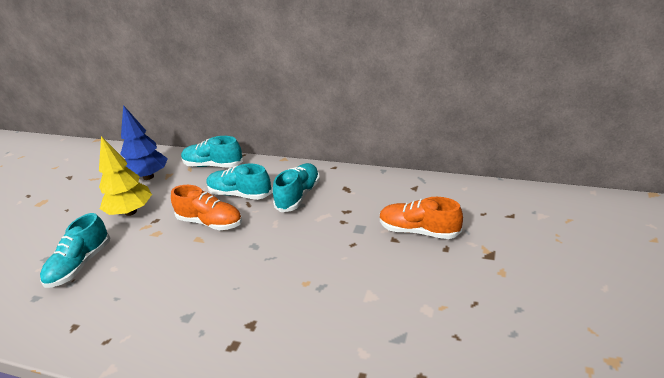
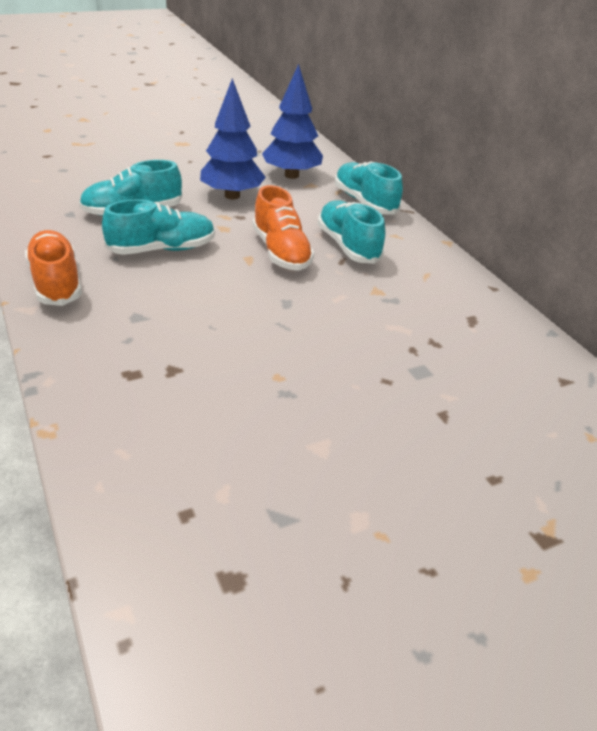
camera: 40 degrees right, 5 degrees up
yellow tree [99,136,152,216] -> blue tree [200,78,266,199]
turquoise shoe [273,163,320,212] -> turquoise shoe moved to [102,199,215,255]
orange shoe [380,197,463,239] -> orange shoe moved to [25,230,82,306]

